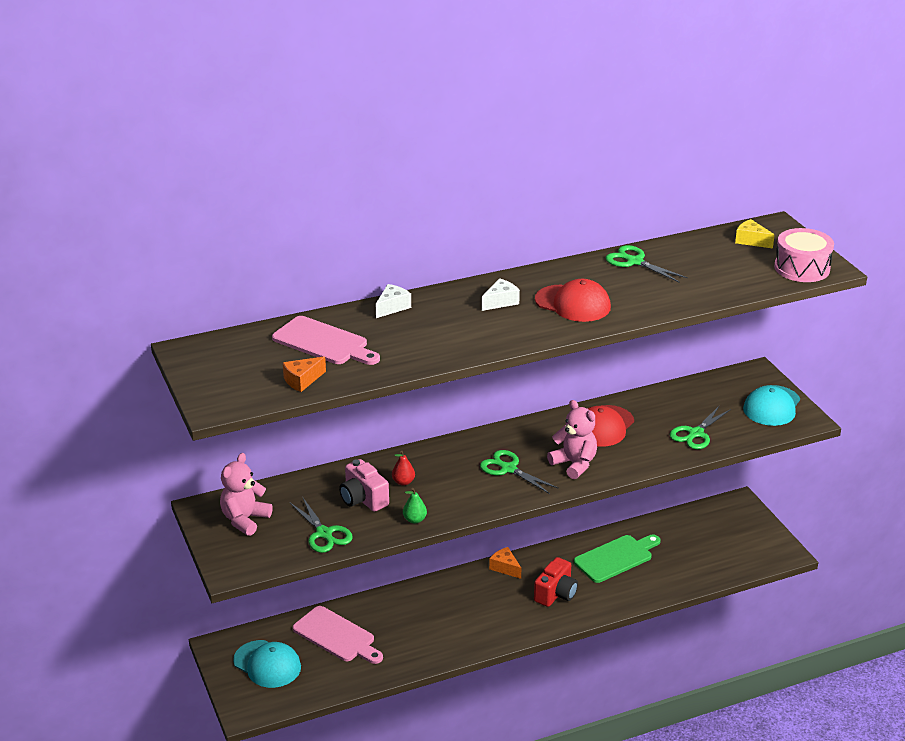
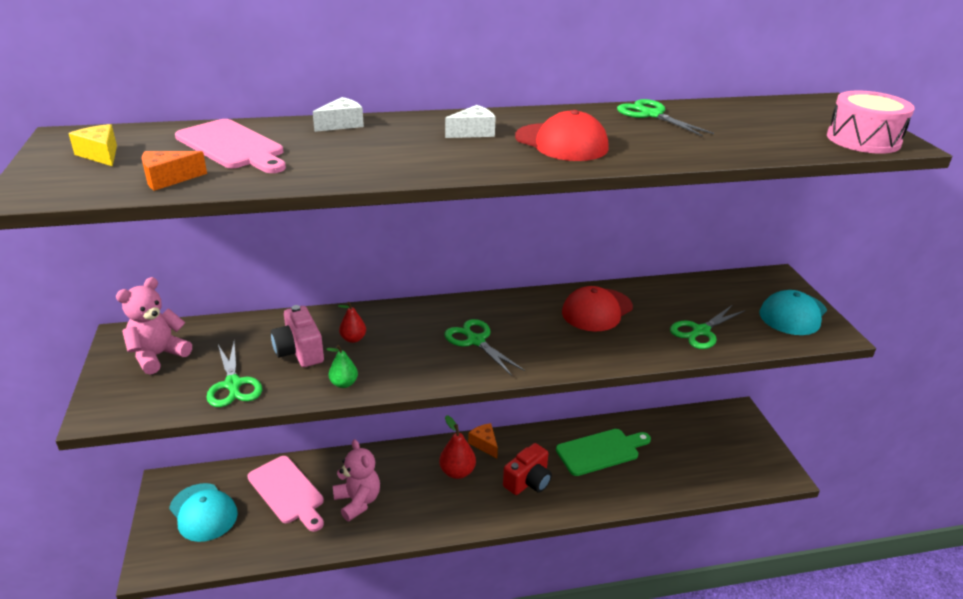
camera: 10 degrees right, 0 degrees up
pink teddy bear [547,400,597,479] -> pink teddy bear moved to [333,439,380,521]
yellow cheese [735,219,775,249] -> yellow cheese moved to [68,124,117,166]
none -> red pear [439,415,476,479]

